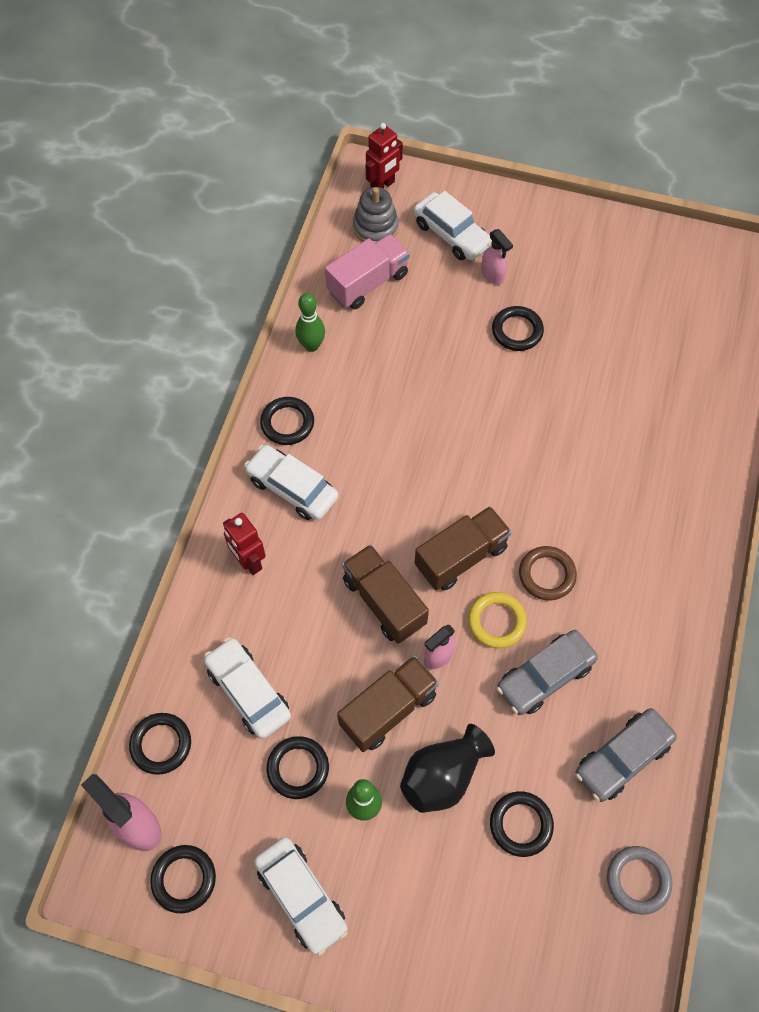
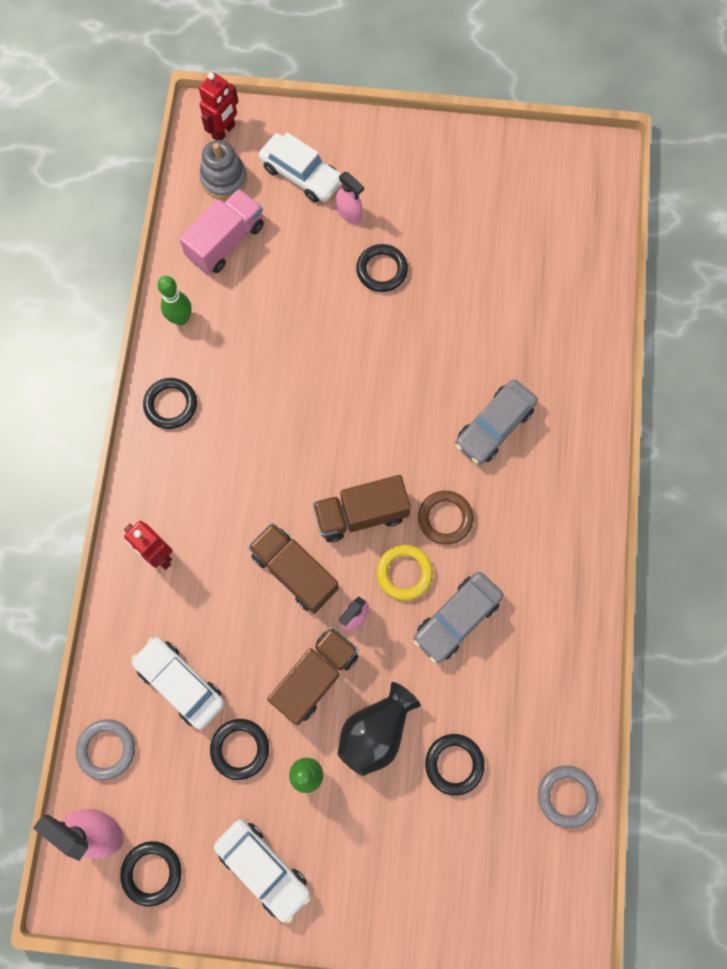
camera: 10 degrees left, 10 degrees up
black ring [129,713,191,775] -> grey ring [76,719,135,781]
white car [244,445,338,520] -> none
brown truck [415,506,512,591] -> brown truck turned 150 degrees counterclockwise [313,475,411,542]
grey car [576,708,677,802] -> grey car moved to [455,379,538,465]

